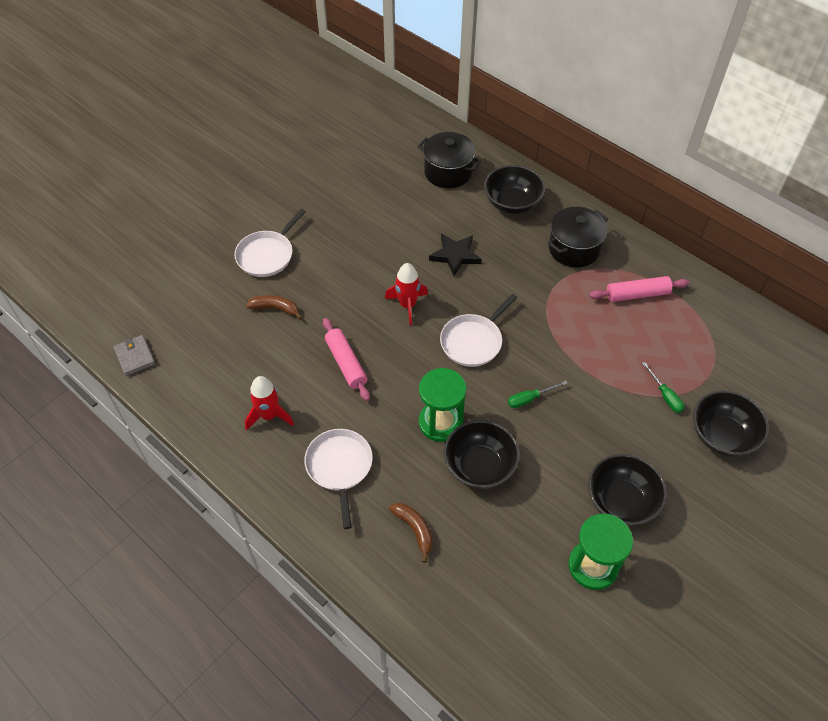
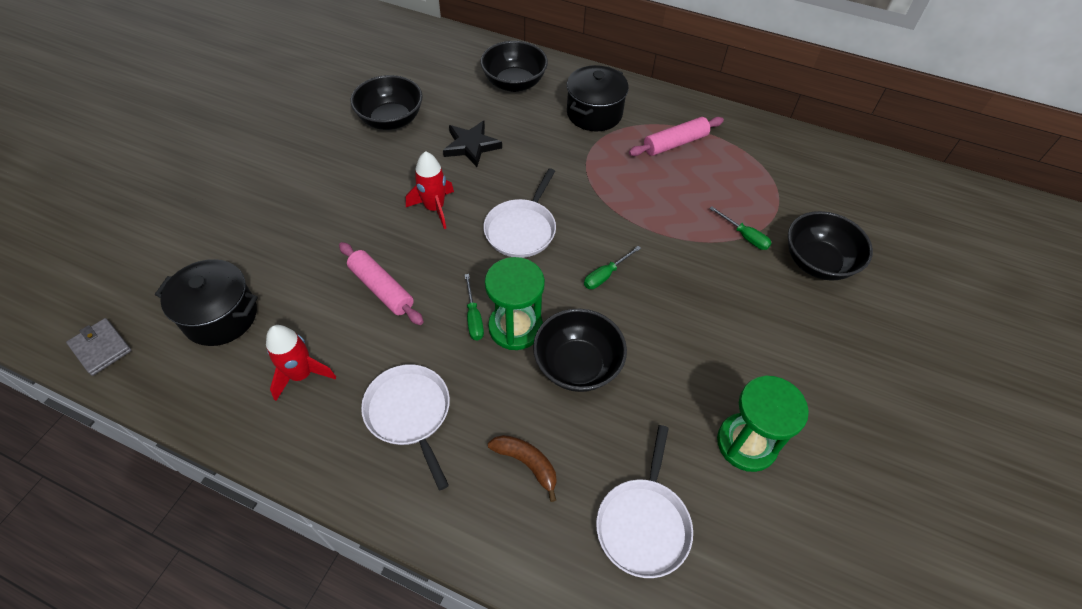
camera: 20 degrees left, 0 degrees up
white pan [234,209,306,277] -> white pan moved to [596,425,693,578]
brown banana [246,295,302,320] -> none
black pot [417,132,481,188] -> black pot moved to [155,259,258,346]
black bowl [588,454,667,526] -> black bowl moved to [350,75,423,130]
none -> green screwdriver [465,274,484,340]

